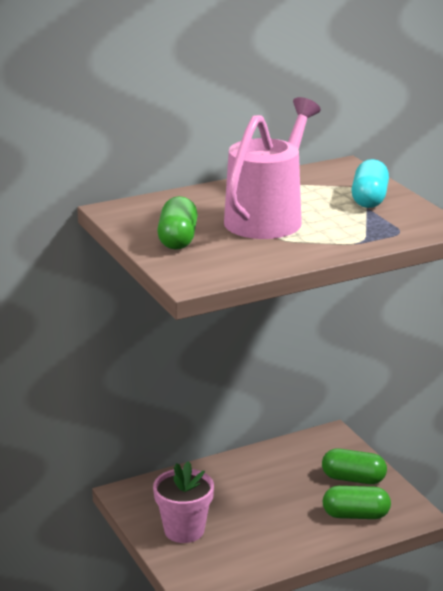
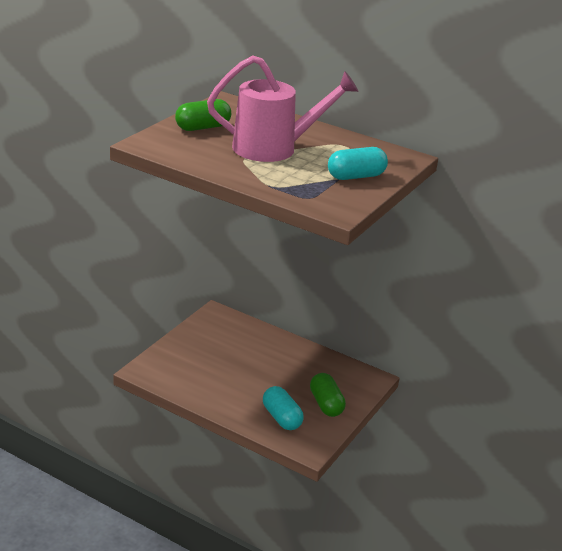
camera: 55 degrees right, 5 degrees up
pink flower pot [153,461,214,543] -> none
green capsule [322,486,391,519] -> turquoise capsule [263,386,304,430]

